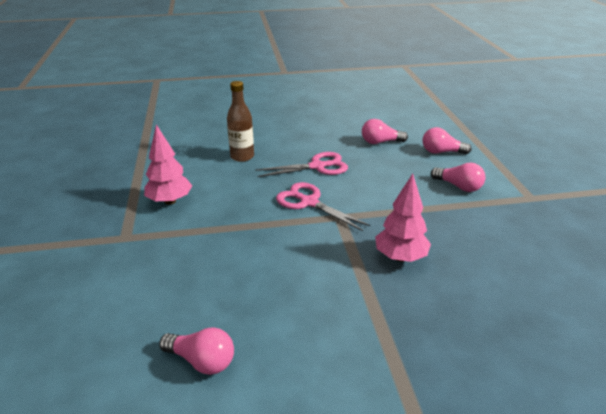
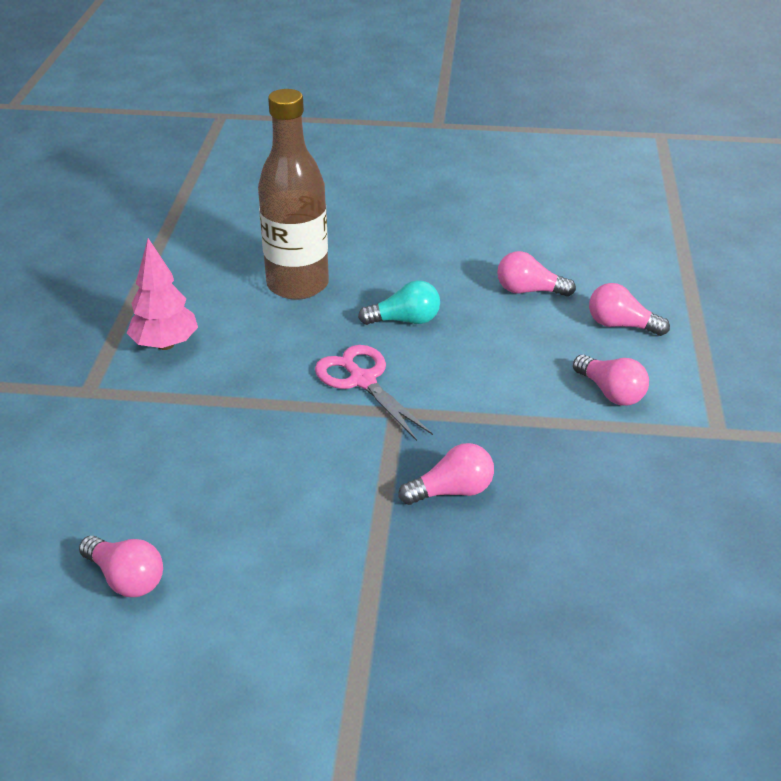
camera: 15 degrees right, 5 degrees up
brown bottle [227,81,254,162] -> brown bottle [258,89,329,300], size x1.65
pink scissors [255,152,348,177] -> turquoise light bulb [358,280,440,325]
pink tree [375,173,431,262] -> pink light bulb [399,443,494,505]

